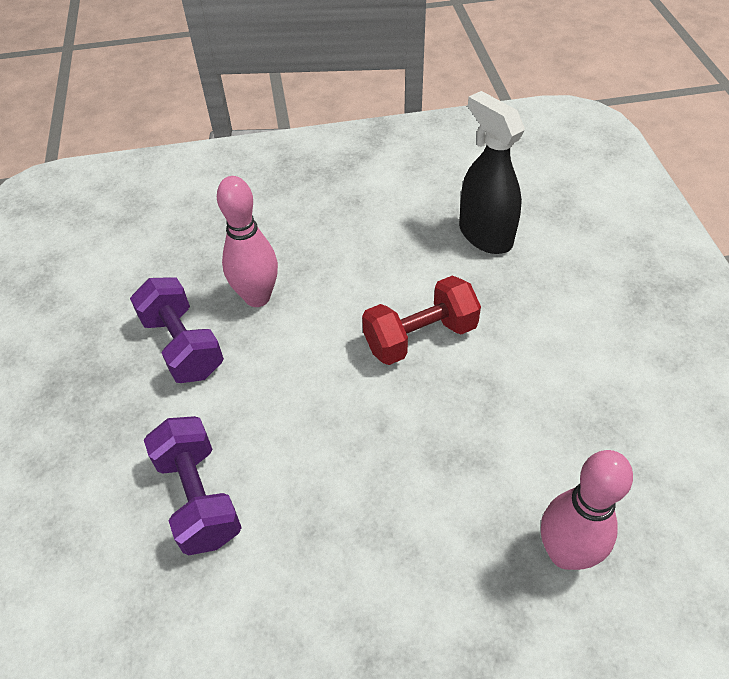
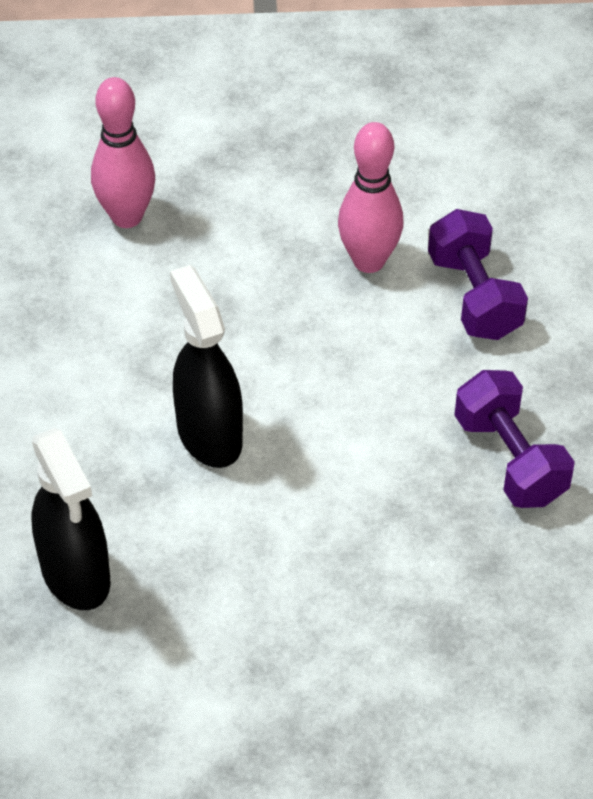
camera: 175 degrees left, 0 degrees up
pink bowling pin [217,176,278,307] -> pink bowling pin moved to [338,122,403,273]
red dumbbell [362,276,481,365] -> black spray bottle [170,265,243,468]

